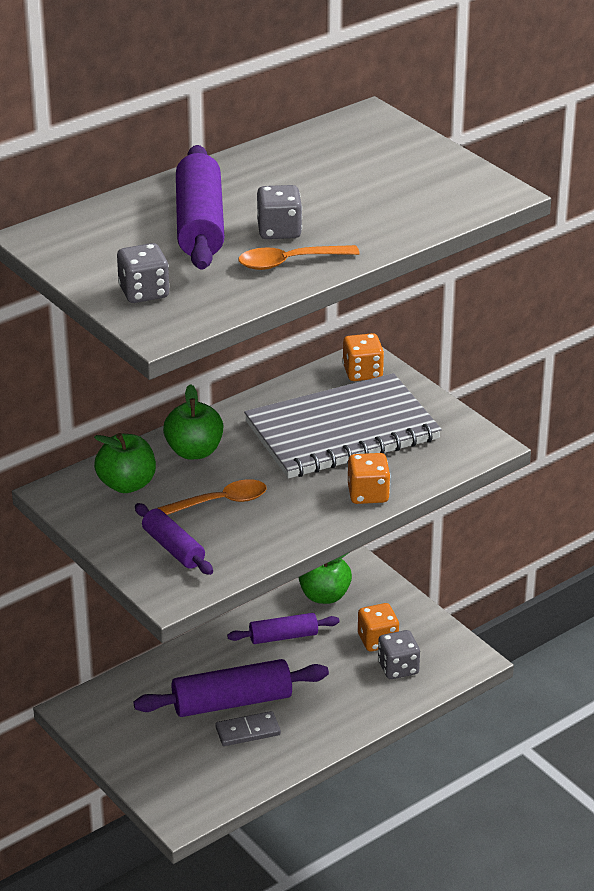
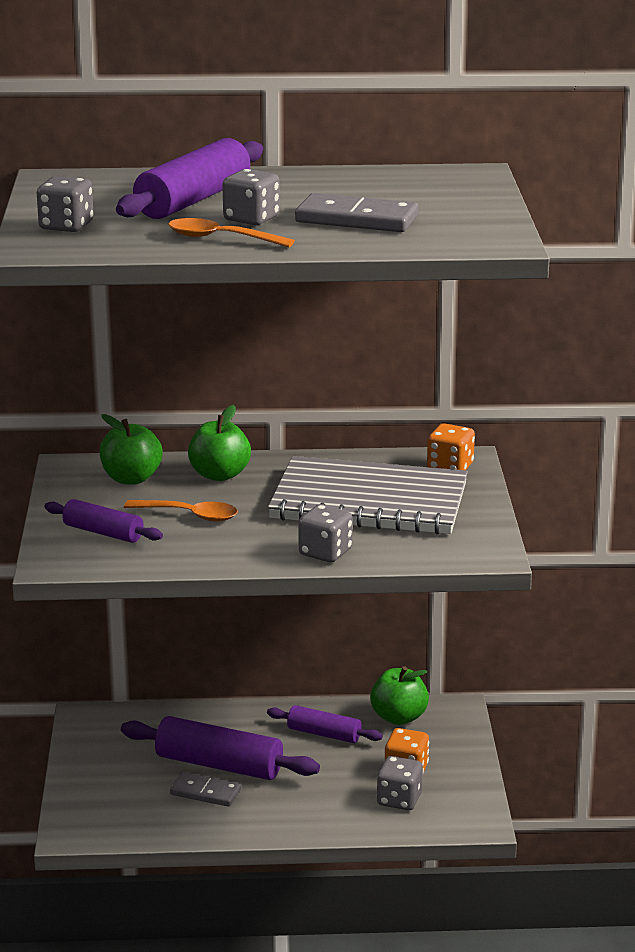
camera: 35 degrees right, 10 degrees down
purple rolling pin [135,503,213,575] -> purple rolling pin turned 60 degrees counterclockwise [44,499,163,543]
orange dice [348,453,390,504] -> grey dice [299,504,353,562]
none -> grey domino [295,193,419,232]

